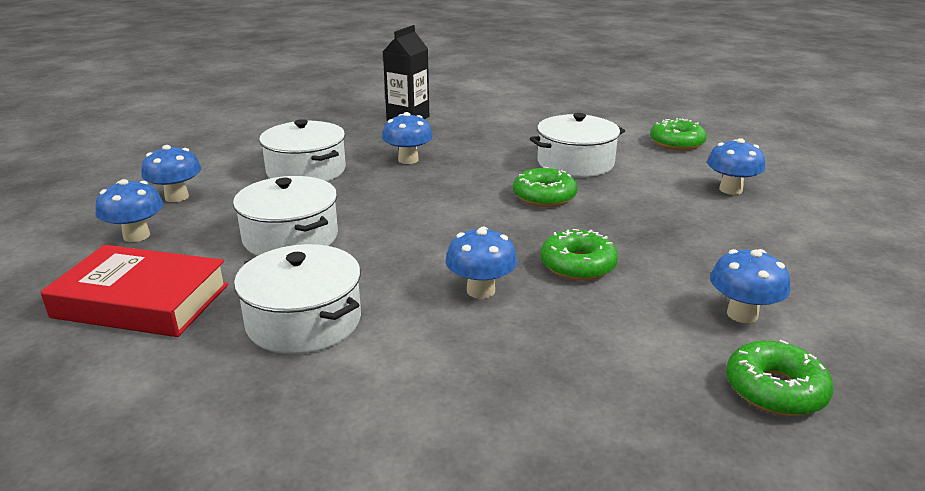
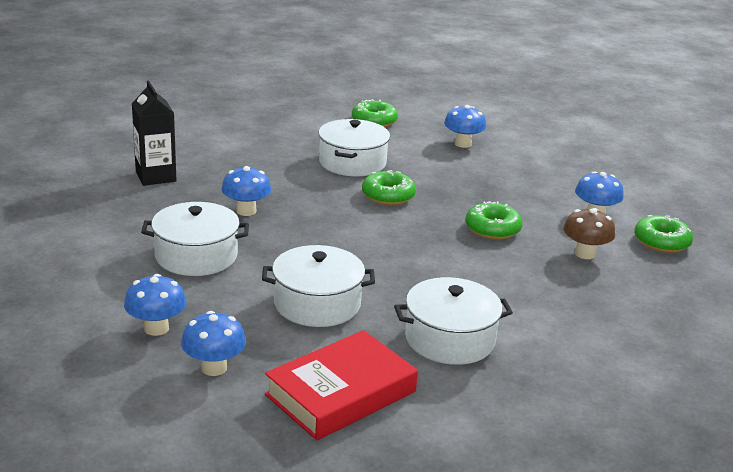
camera: 55 degrees left, 0 degrees up
blue mushroom [446,227,517,299] -> none
none -> brown mushroom [563,208,615,259]

